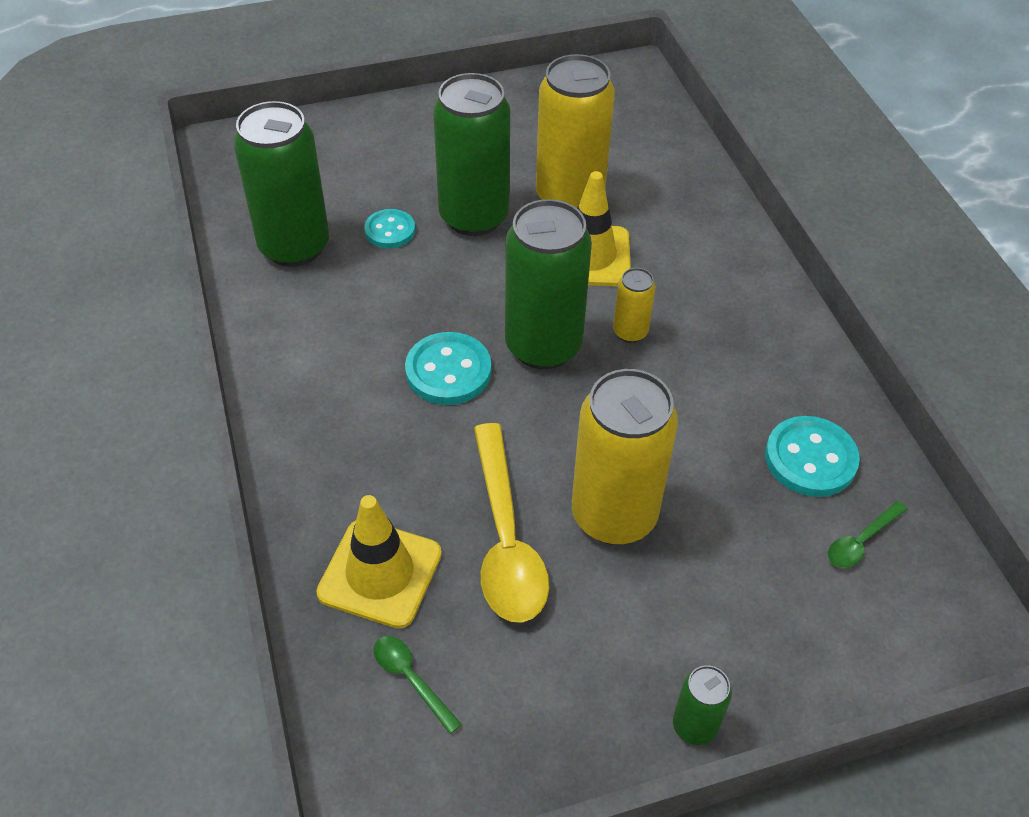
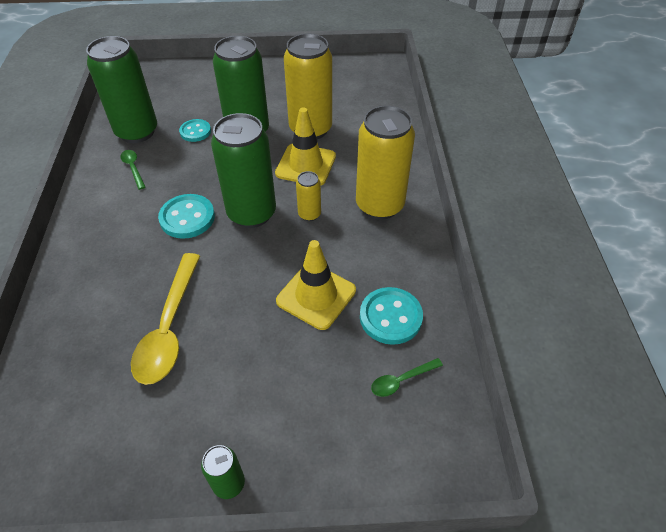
camera: 15 degrees right, 0 degrees up
yellow traffic cone [316,495,442,629] -> yellow traffic cone moved to [276,240,356,330]
green spoon [374,636,462,734] -> green spoon moved to [121,150,145,190]
yellow can [572,369,678,545] -> yellow can moved to [356,106,415,220]

